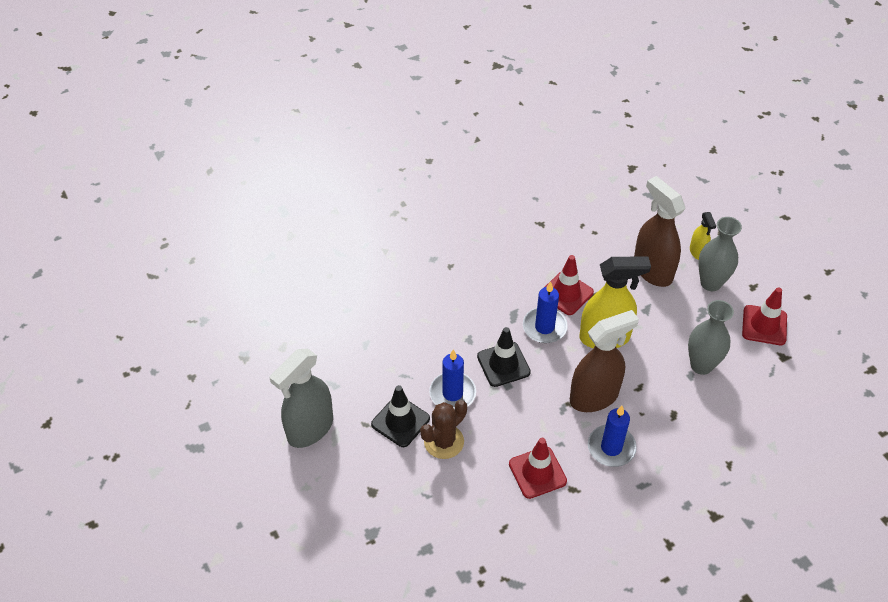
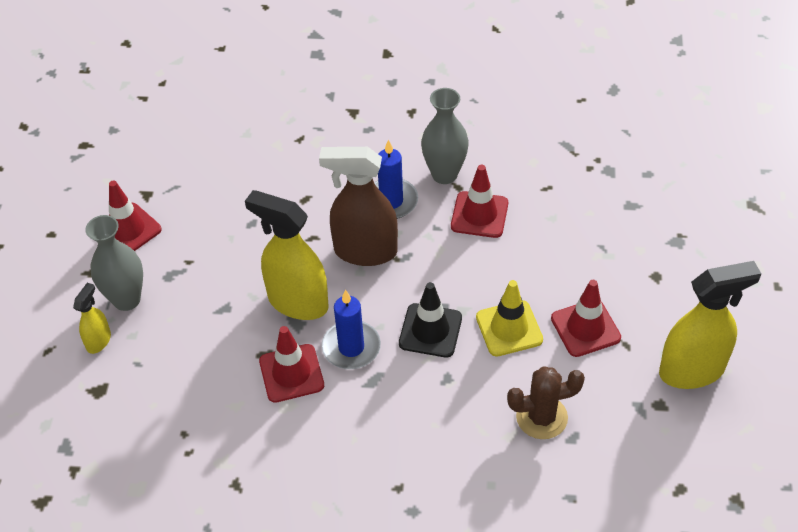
camera: 145 degrees left, 0 degrees up
grey spray bottle [269,349,333,448] -> yellow spray bottle [659,261,762,389]
black traffic cone [371,385,430,447] -> red traffic cone [551,280,621,357]
brown cactus [420,400,467,459] -> brown cactus moved to [507,366,585,439]
blue candle [429,349,476,410] -> yellow traffic cone [476,280,543,356]
brown spray bottle [634,176,685,287] -> none
grey vase [688,300,734,375] -> grey vase moved to [421,88,469,184]

